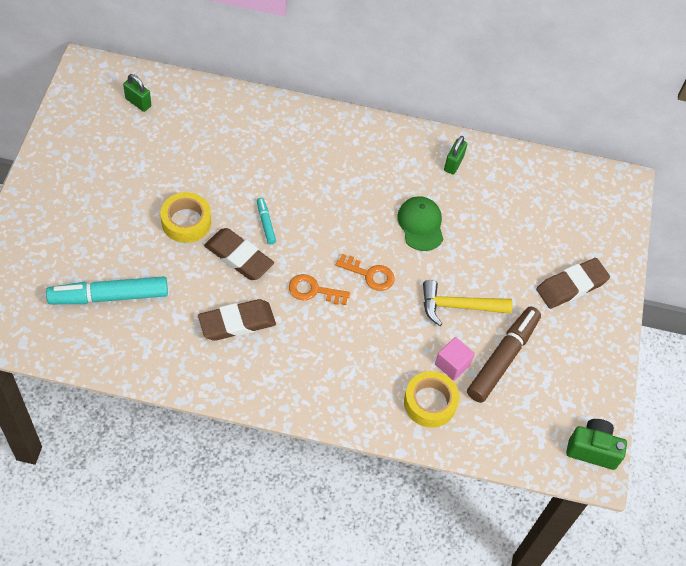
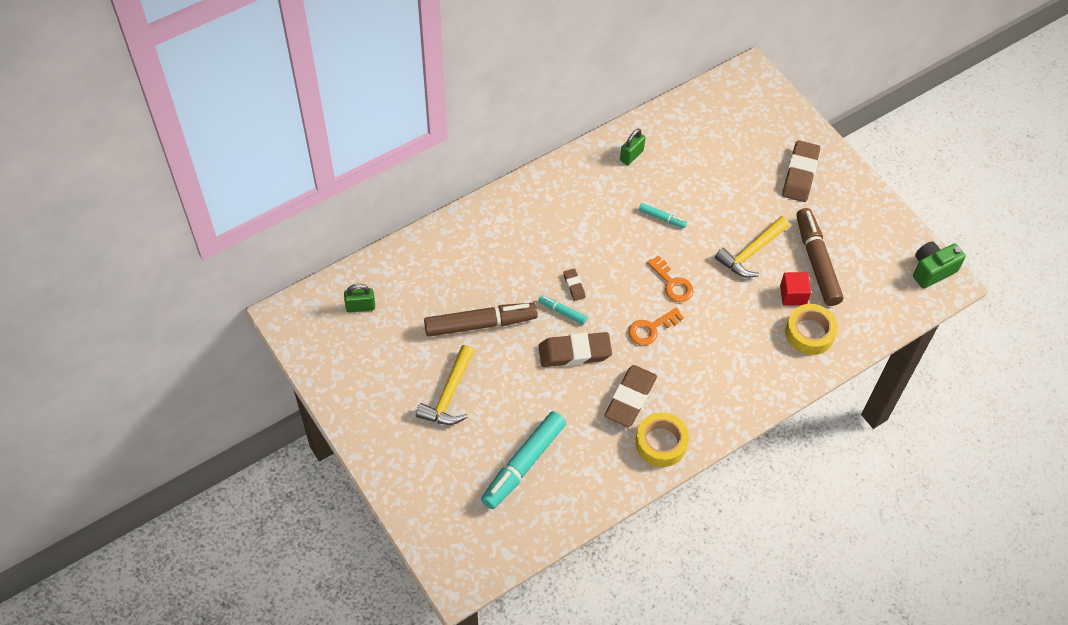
camera: 40 degrees left, 0 degrees up
yellow tape [161,192,211,243] -> yellow tape moved to [636,412,689,467]
orange key [336,254,395,291] -> orange key turned 75 degrees clockwise [647,256,694,302]
green cap [397,196,443,251] -> turquoise marker [639,203,687,228]
pink cube [435,337,475,381] -> red cube [780,272,811,306]
green padlock [444,136,467,175] -> green padlock turned 60 degrees clockwise [620,129,646,165]
none -> yellow hammer [416,345,475,425]
none -> brown marker [424,303,538,337]
none -> brown eraser [563,269,585,301]

